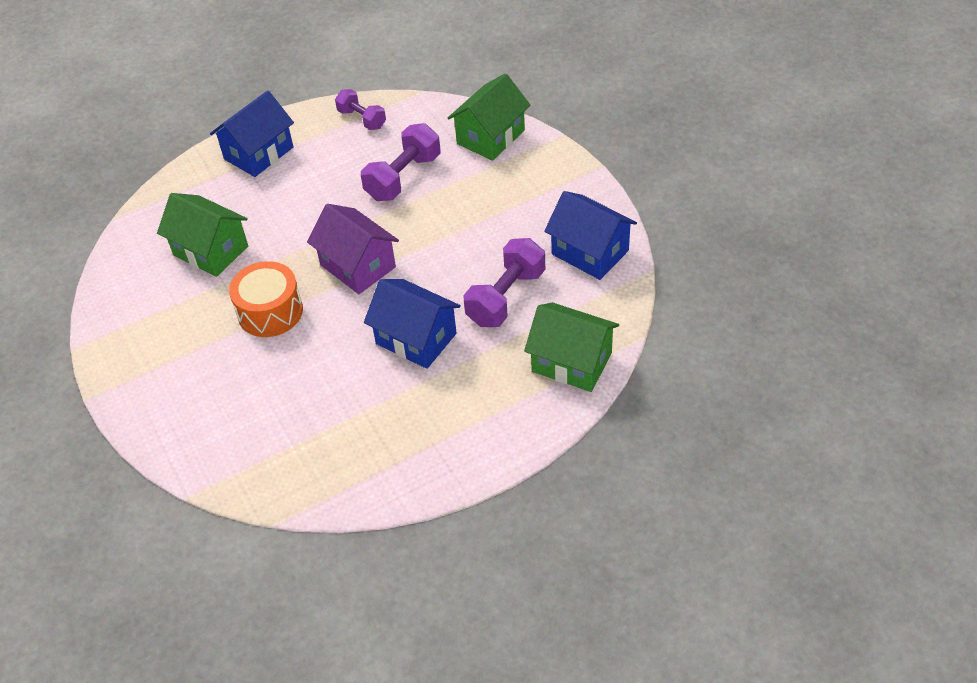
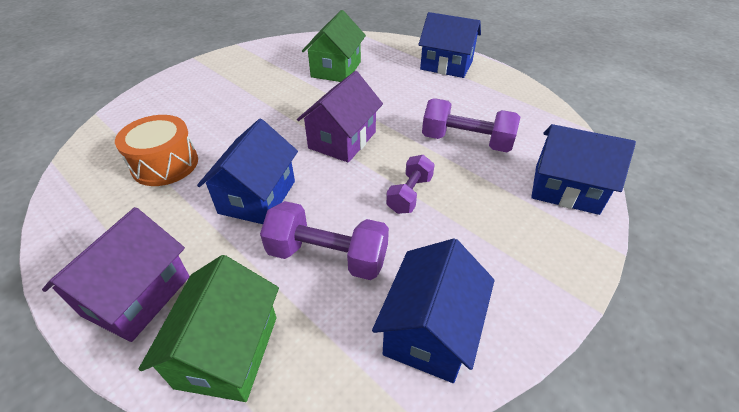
camera: 70 degrees right, 5 degrees down
orange drum [229,261,303,337] -> orange drum moved to [115,115,198,186]
purple dumbbell [335,89,386,130] -> purple dumbbell moved to [386,155,435,214]
green house [448,73,531,161] -> blue house [531,124,636,215]
none -> purple house [42,207,190,342]

